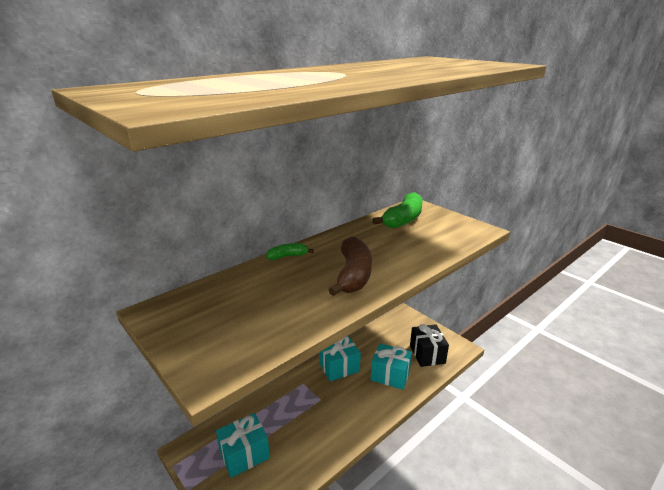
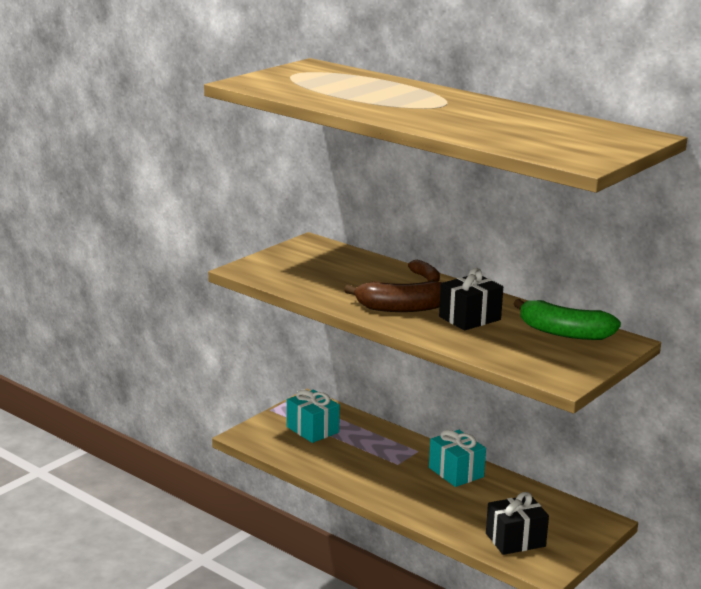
camera: 80 degrees right, 5 degrees down
green banana [266,243,314,260] -> brown banana [408,260,440,282]
turquoise gift [371,343,412,390] -> none
none -> black gift [439,268,503,331]

